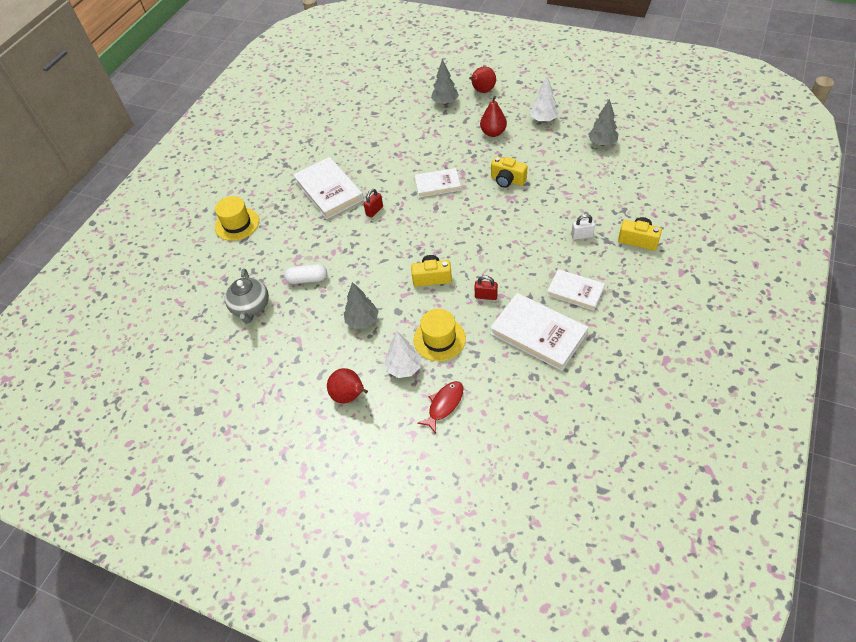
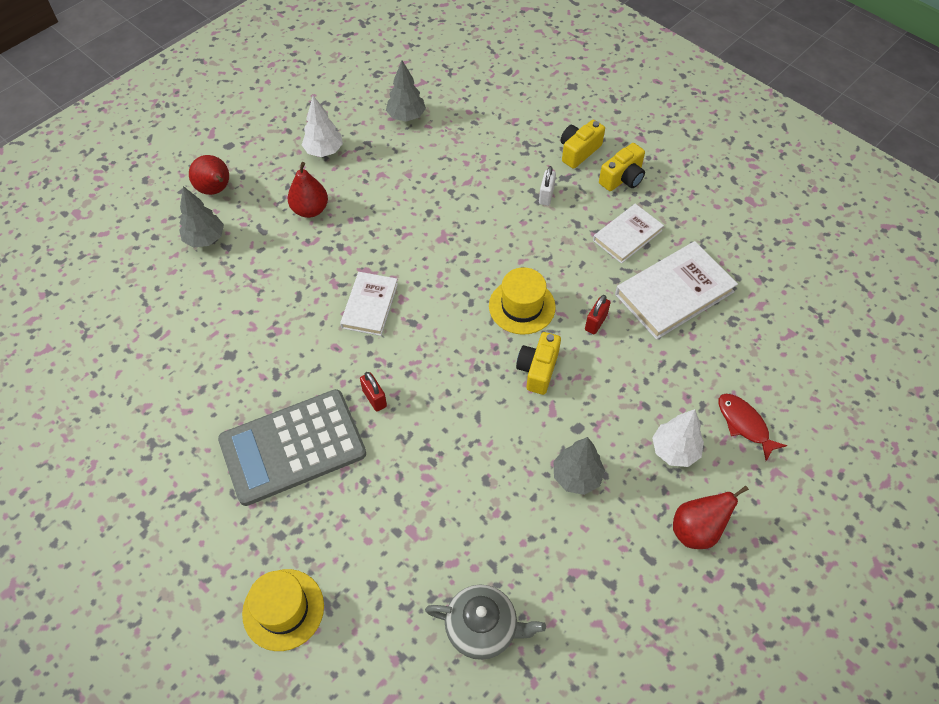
camera: 75 degrees left, 5 degrees up
white capsule [284,264,327,284] -> none
white book [293,157,364,219] -> grey calculator [218,389,366,506]
yellow hat [413,309,466,361] -> yellow hat moved to [489,267,556,335]
yellow camera [491,156,528,188] -> yellow camera moved to [599,143,645,191]

